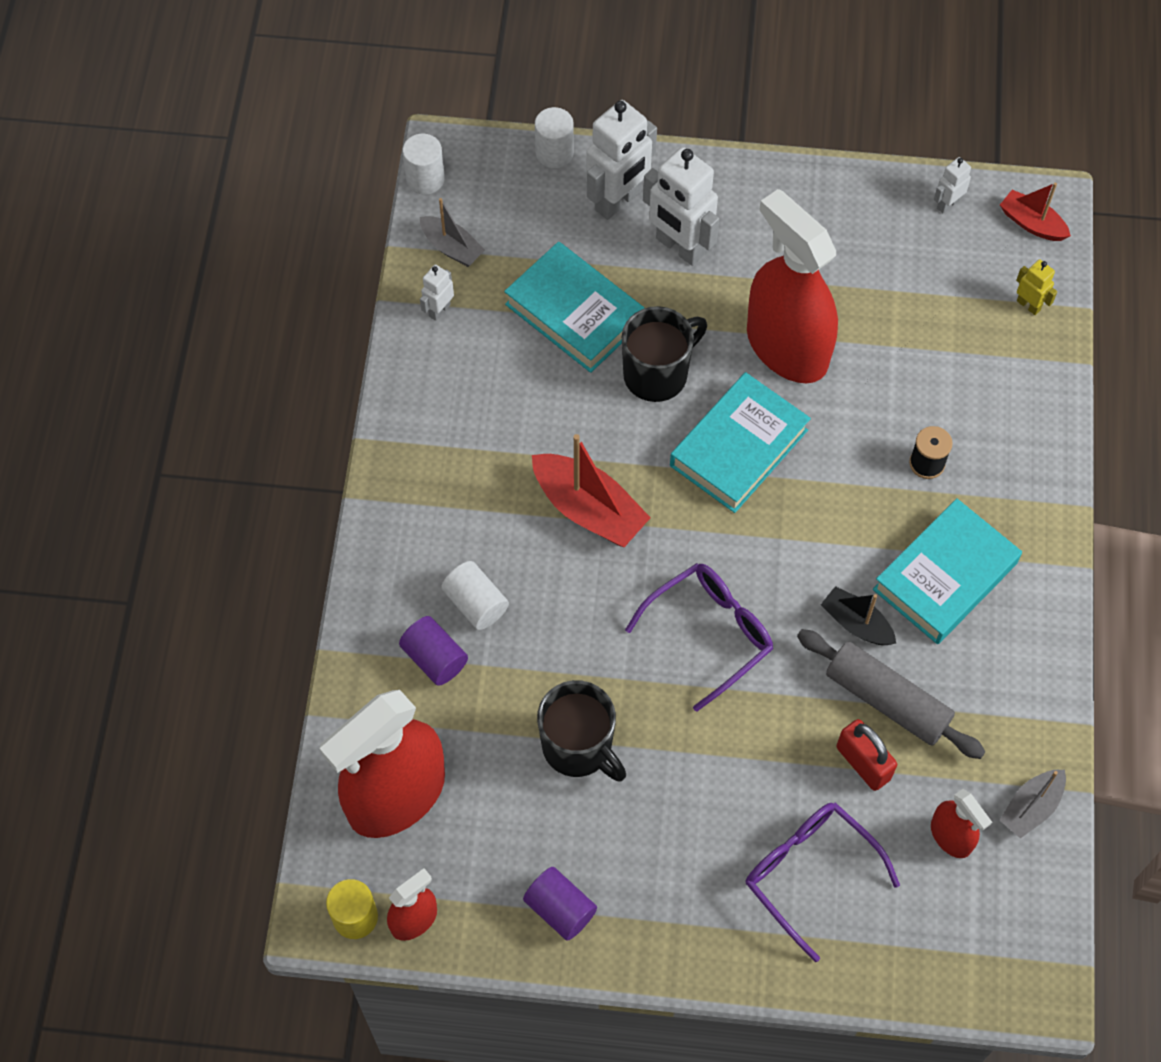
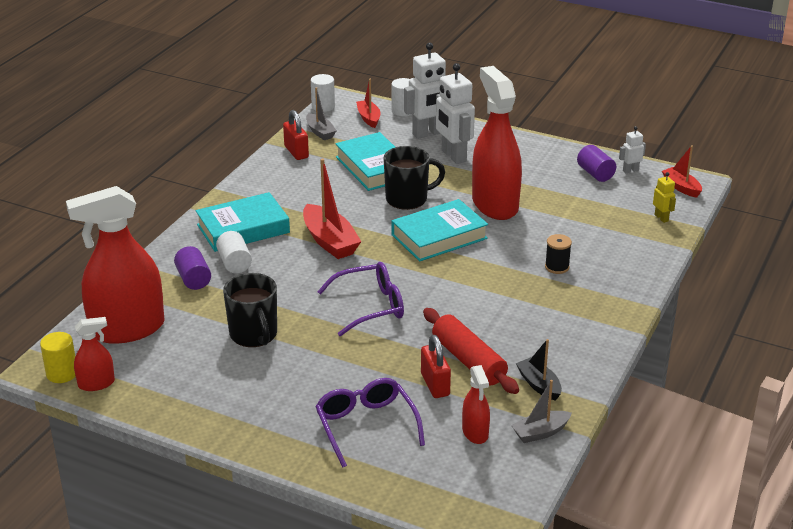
camera: 20 degrees right, 30 degrees down
white robot [420,265,454,321] -> red padlock [283,110,309,160]
purple cylinder [523,867,597,941] -> purple cylinder moved to [577,145,616,182]
grey rolling pin [797,629,985,759] -> red rolling pin [423,308,519,394]
black boat [820,586,897,645] -> black boat moved to [516,339,562,401]
turquoise book [873,498,1022,644] -> turquoise book moved to [196,192,290,252]
none -> red boat [356,79,381,128]

